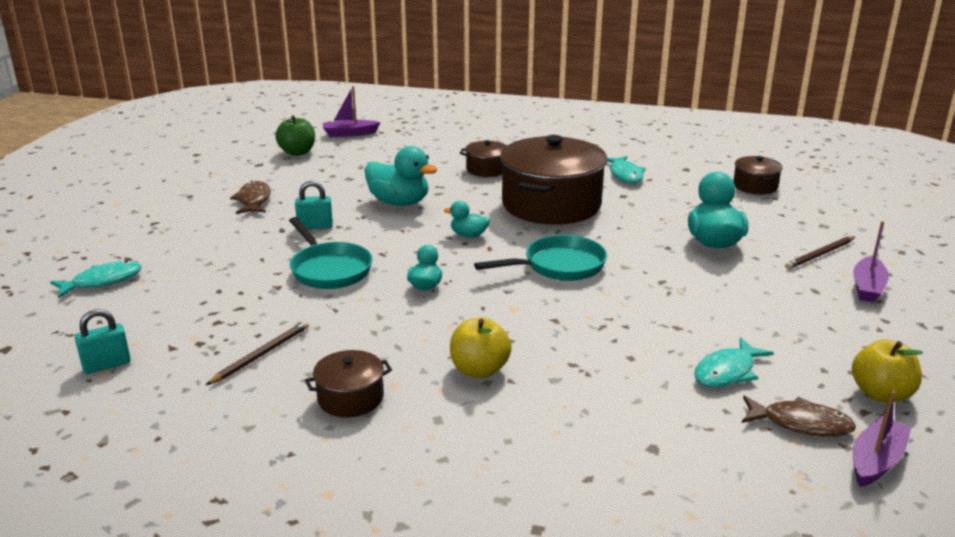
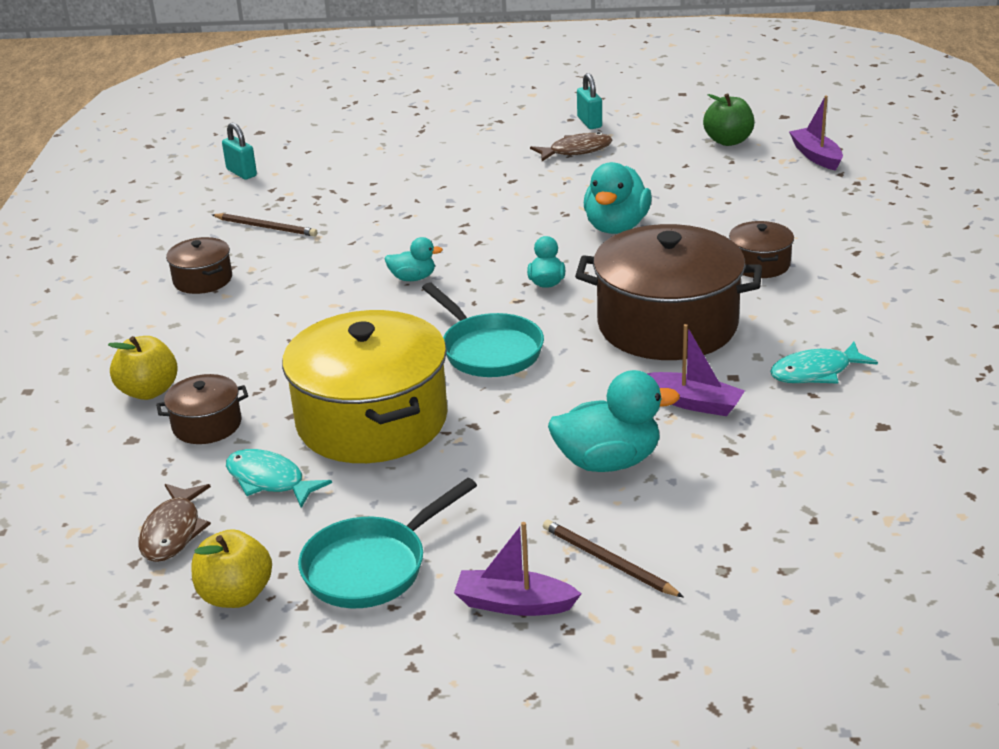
camera: 80 degrees right, 5 degrees up
turquoise fish [50,260,142,298] -> none
turquoise pan [289,217,372,289] -> turquoise pan moved to [298,478,477,608]
turquoise padlock [295,181,333,229] -> turquoise padlock moved to [577,73,602,129]
yellow apple [450,317,512,378] -> yellow apple moved to [108,336,178,400]
brown pot [733,156,783,194] -> brown pot moved to [156,374,248,444]
purple boat [853,390,911,487] -> purple boat moved to [647,324,745,416]
none -> yellow pot [282,310,448,463]

